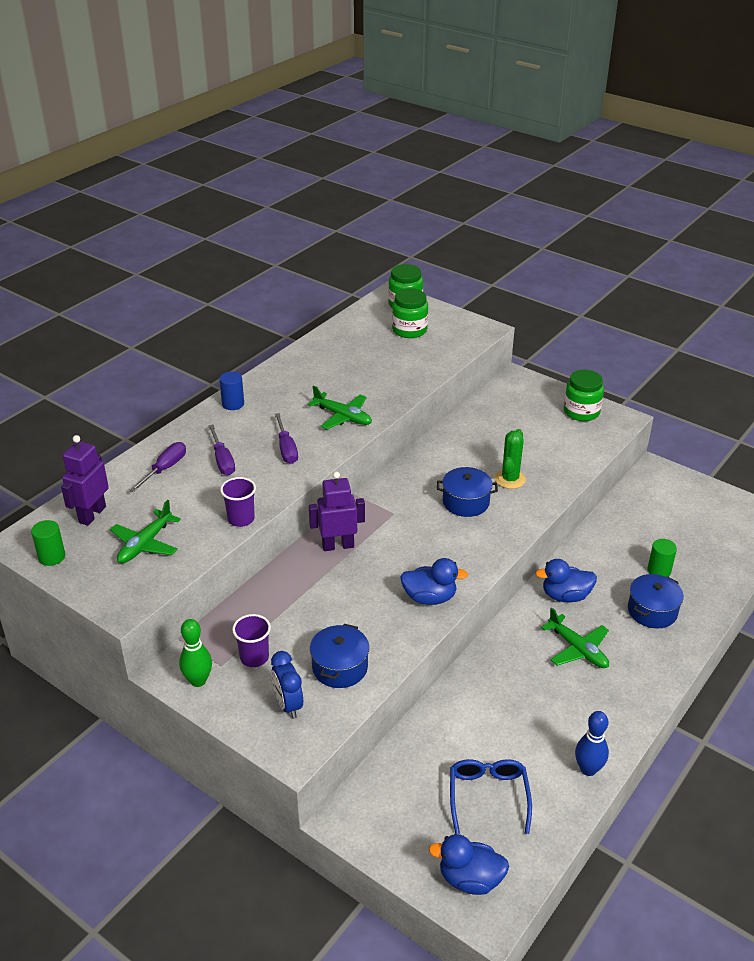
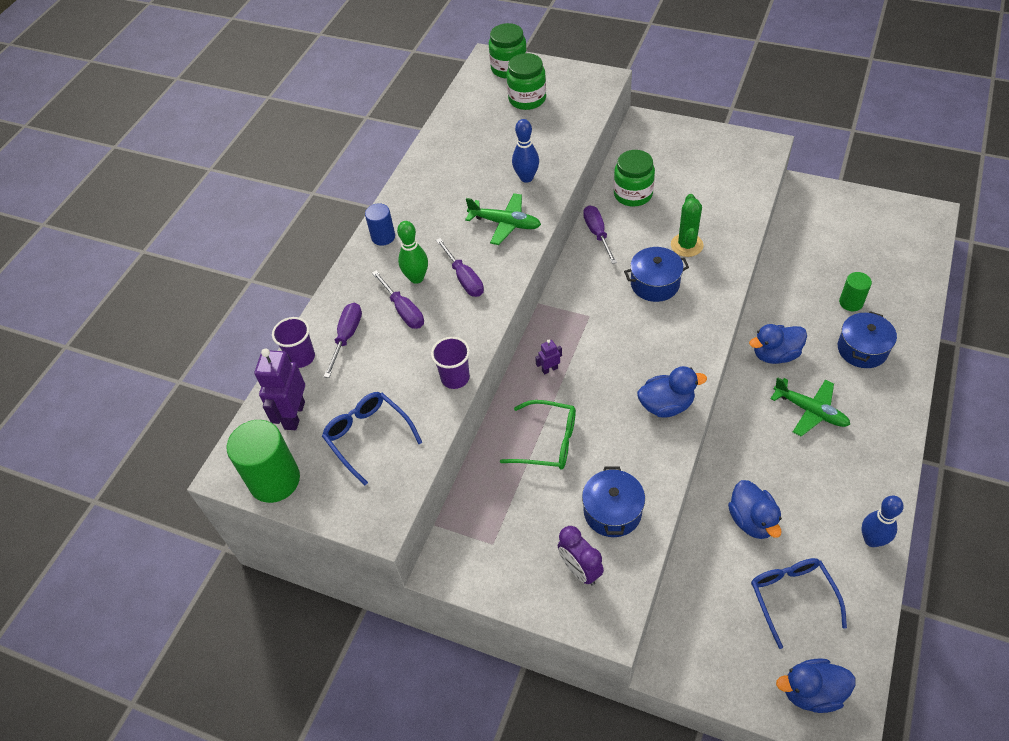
camera: 10 degrees left, 15 degrees up
green cylinder [31,520,65,566] -> green cylinder [227,420,300,503], size x1.76
green plane [110,500,181,563] -> blue glasses [322,392,422,485]
green bowling pin [179,619,212,687] -> green bowling pin moved to [397,221,428,284]
purple cup [232,614,271,667] -> purple cup moved to [272,317,315,368]
blue clock [271,651,303,719] -> purple clock [558,526,604,585]
purple robot [309,471,365,551] -> purple robot [535,340,562,375], size x0.48
green jar [564,370,604,421] -> green jar moved to [614,150,655,207]
none -> green glasses [500,400,576,469]
none -> blue bowling pin [512,119,539,183]
none -> purple screwdriver [583,205,617,264]
none -> blue duck [728,480,782,539]

